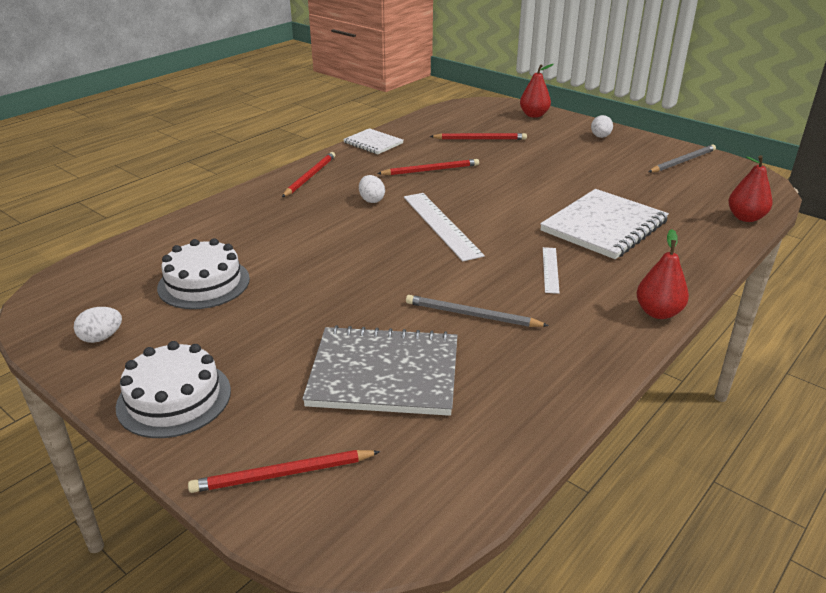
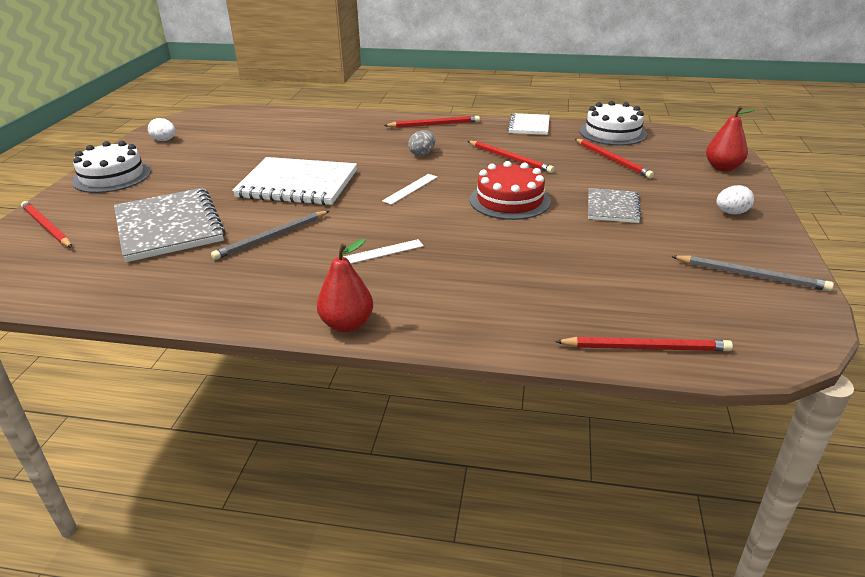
camera: 60 degrees right, 0 degrees up
white cake [157,238,250,309] -> white cake moved to [580,101,647,146]
white egg [359,175,385,203] -> grey egg [408,130,436,156]
white ruler [404,193,485,261] -> white ruler [382,174,438,205], size x0.54
grey pencil [406,295,549,327] -> grey pencil turned 120 degrees counterclockwise [211,211,329,260]
white notebook [540,189,669,259] -> white notebook moved to [232,157,357,205]
red pear [728,155,773,222] -> red pencil [555,337,733,351]
none -> red cake [470,161,551,220]
none -> grey notebook [588,188,642,223]

